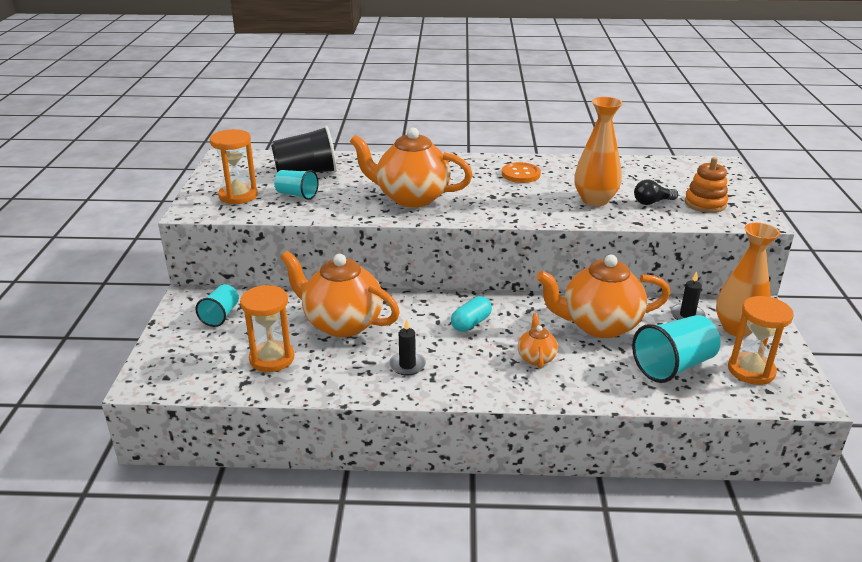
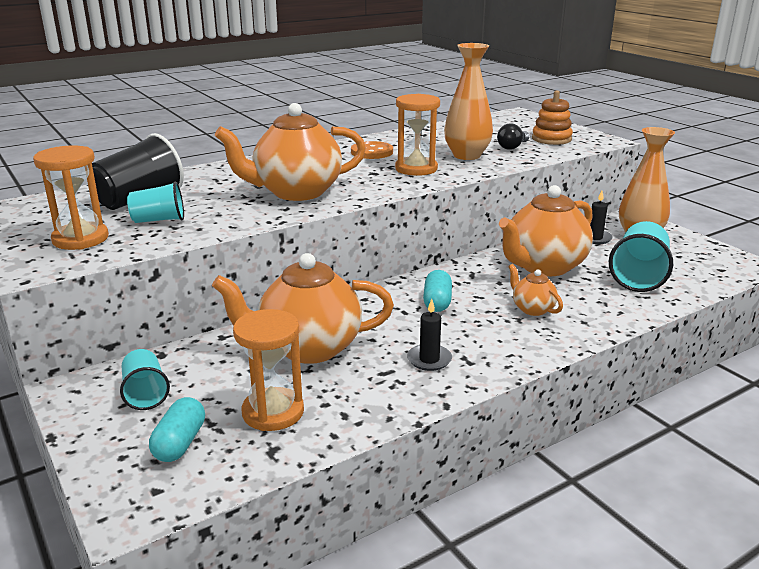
camera: 35 degrees left, 5 degrees down
orange hourglass [728,296,794,385] -> orange hourglass moved to [395,94,440,176]
none -> turquoise capsule [149,397,205,462]

